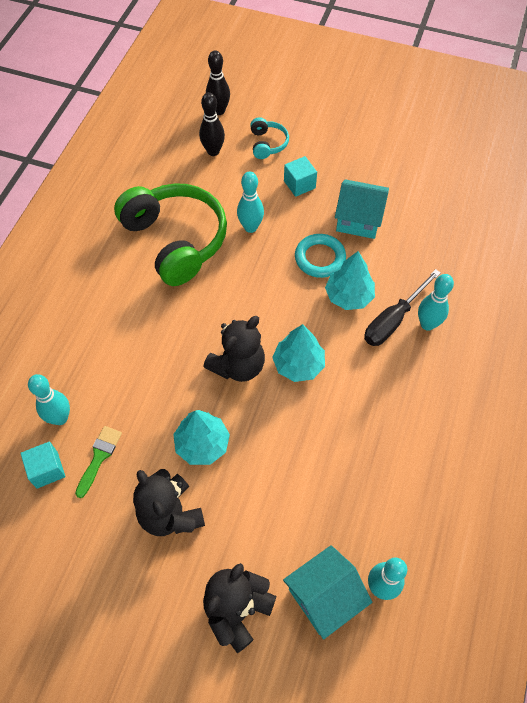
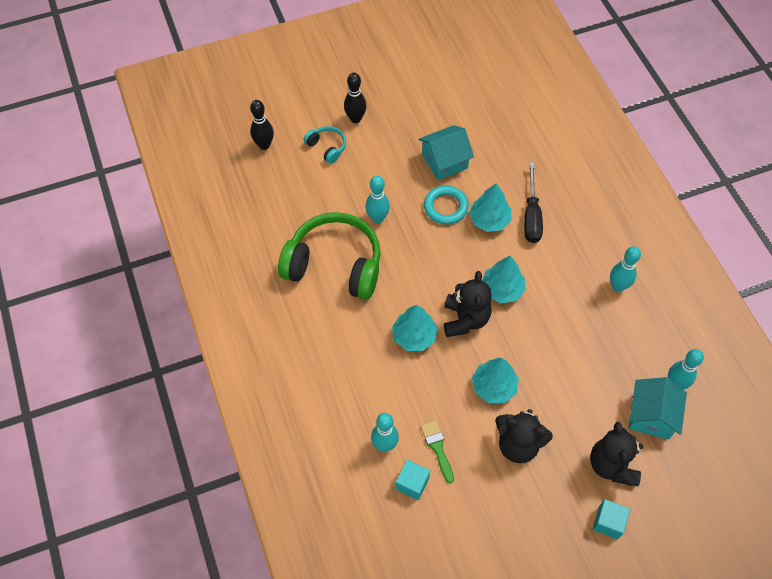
camera: 40 degrees left, 0 degrees up
black bowling pin [199,92,225,156] -> black bowling pin moved to [344,73,367,123]
turquoise cube [284,156,317,197] -> turquoise cube moved to [593,499,630,539]
turquoise bowling pin [418,274,454,331] -> turquoise bowling pin moved to [610,246,641,292]
none -> turquoise tree [392,305,438,351]

